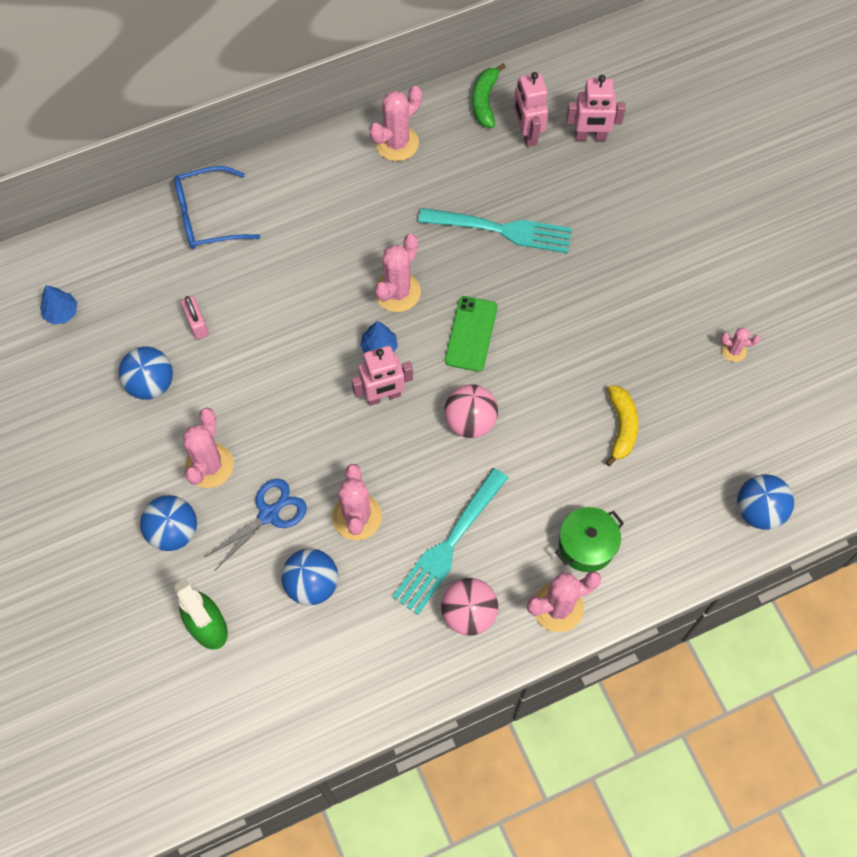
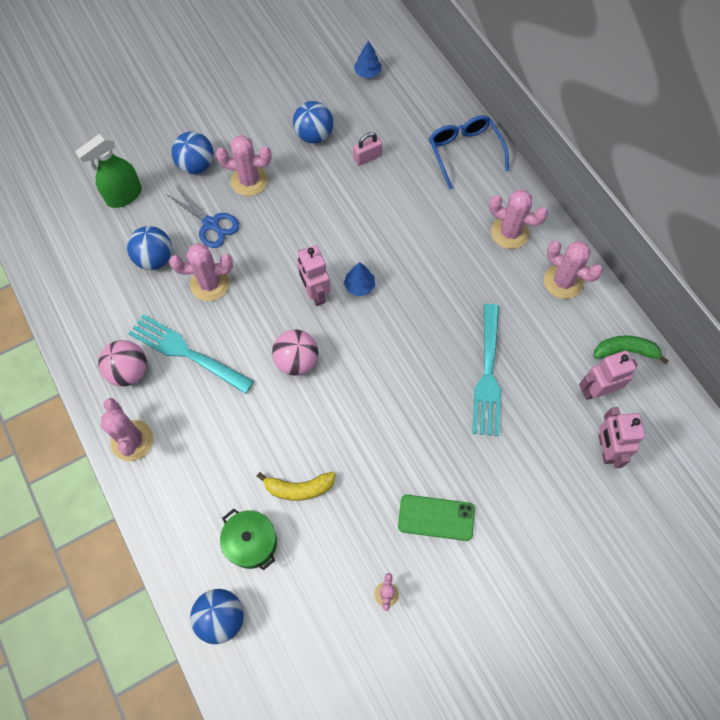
camera: 85 degrees right, 0 degrees up
pink cactus [375,234,421,312] -> pink cactus moved to [489,190,548,249]
green phone [445,296,497,372] -> green phone moved to [398,495,475,541]
green pot [555,507,624,572] -> green pot moved to [220,509,277,570]

